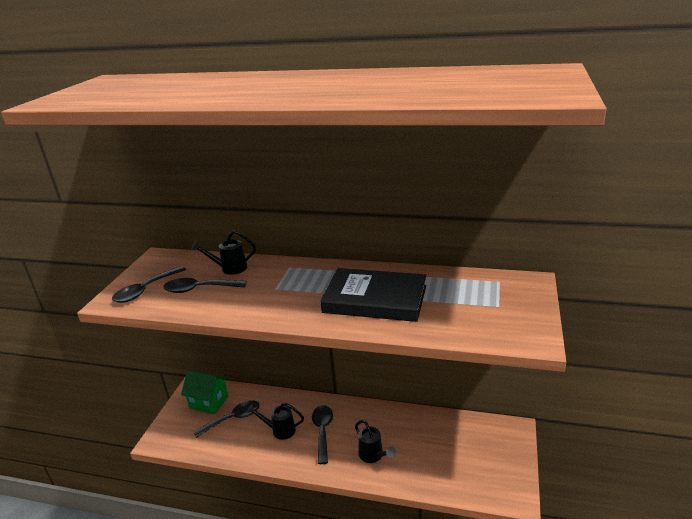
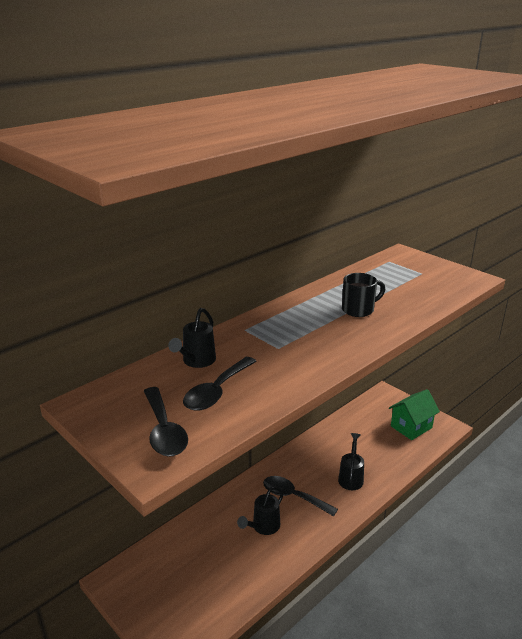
camera: 60 degrees left, 0 degrees up
green house [181,371,228,414] -> green house moved to [389,389,440,440]
black spoon [193,400,260,438] -> none
black book [320,268,426,322] -> black mug [342,273,385,317]
black watering can [355,420,396,463] -> black watering can turned 75 degrees counterclockwise [338,433,364,490]

